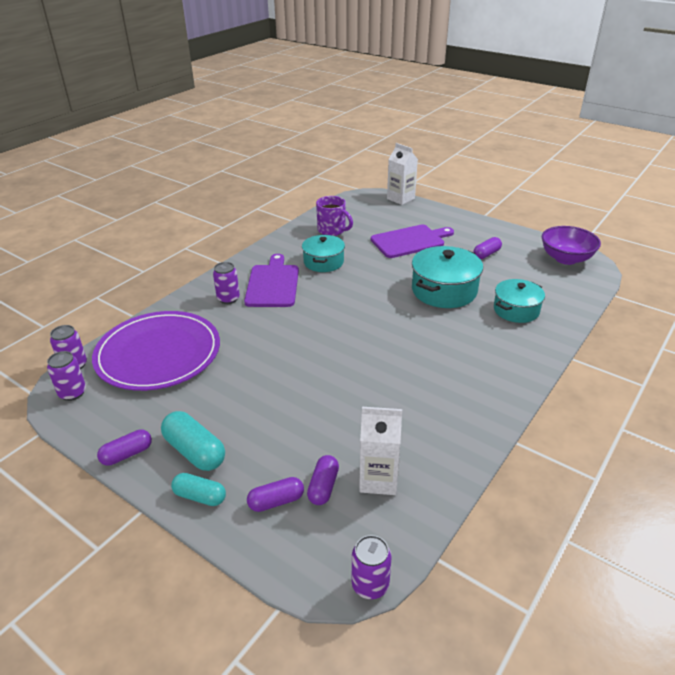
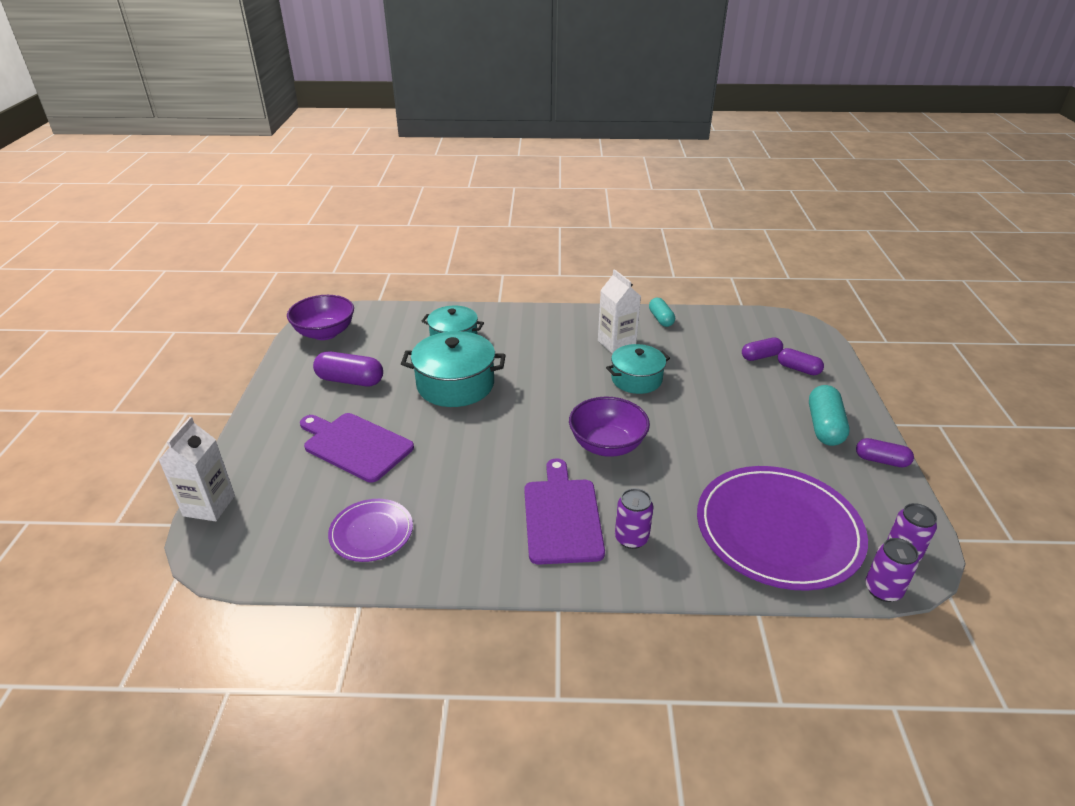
camera: 125 degrees left, 0 degrees up
turquoise capsule [171,473,226,506] -> turquoise capsule moved to [649,298,675,327]
purple cutting board [244,254,299,307] -> purple cutting board turned 120 degrees clockwise [524,458,605,564]
turquoise pot [302,235,345,272] -> turquoise pot moved to [606,344,670,394]
purple mug [316,196,353,236] -> purple plate [328,499,413,562]
purple can [352,535,391,599] -> none
white carton [359,407,402,495] -> white carton moved to [598,269,641,354]
purple capsule [473,237,502,259] -> purple capsule [313,351,383,386], size x1.54
none -> purple bowl [569,396,650,457]

